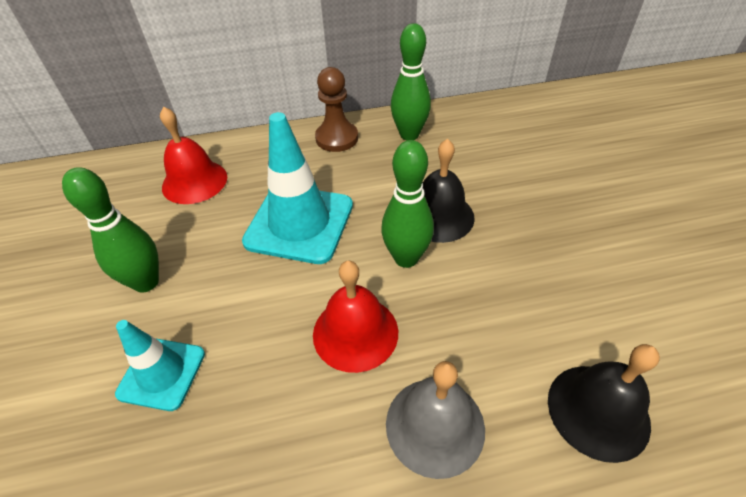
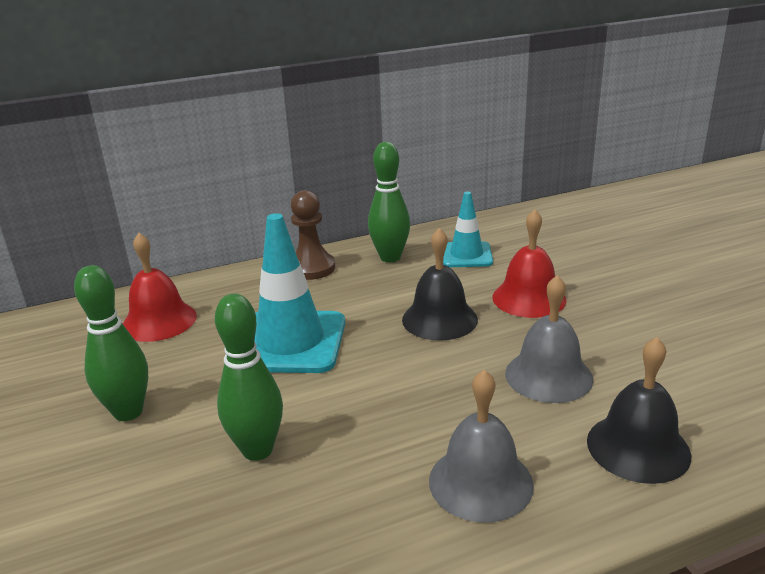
camera: 10 degrees left, 20 degrees down
turquoise traffic cone [115,320,205,411] -> turquoise traffic cone moved to [443,192,493,267]
red bell [313,260,398,373] -> red bell moved to [493,209,567,318]
green bowling pin [381,140,434,268] -> green bowling pin moved to [215,294,283,461]
none -> grey bell [505,275,594,403]

